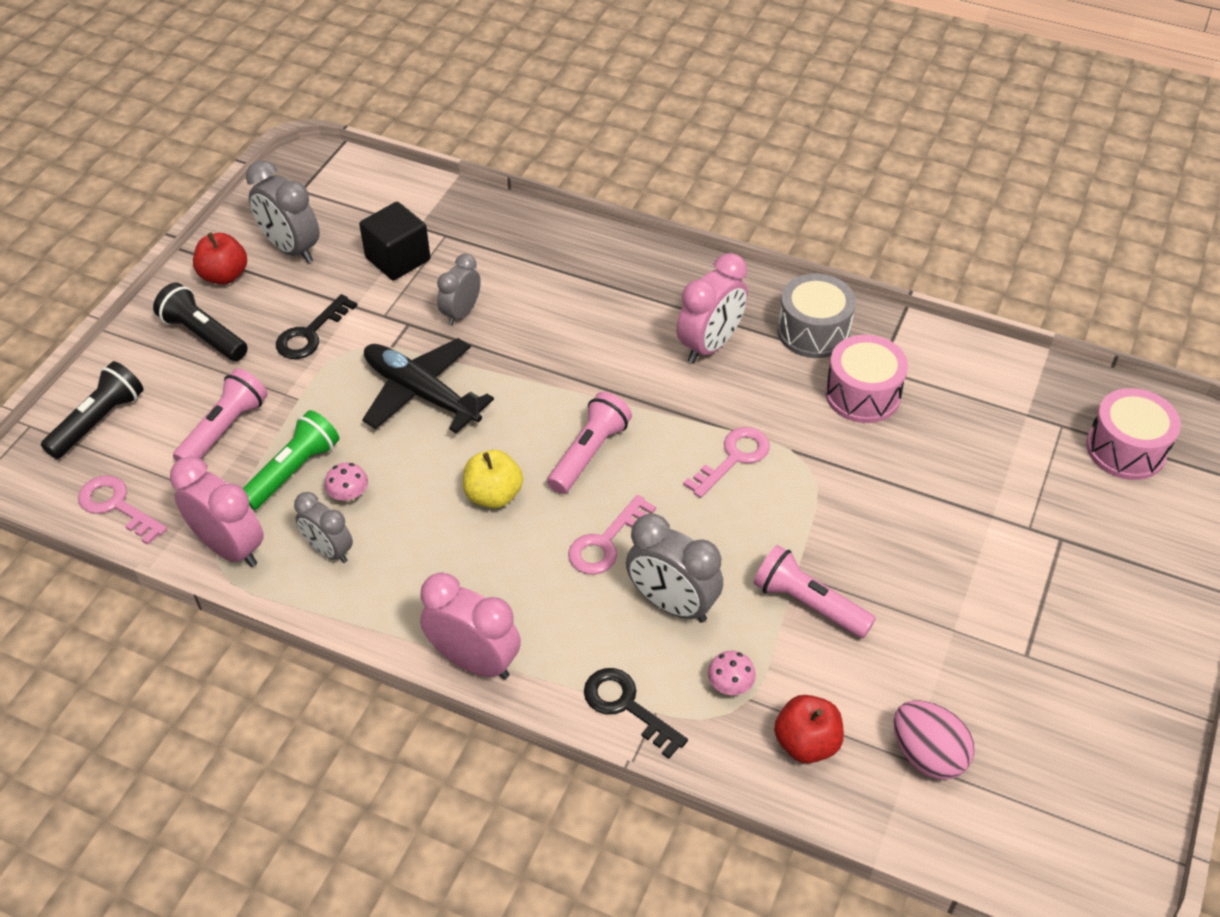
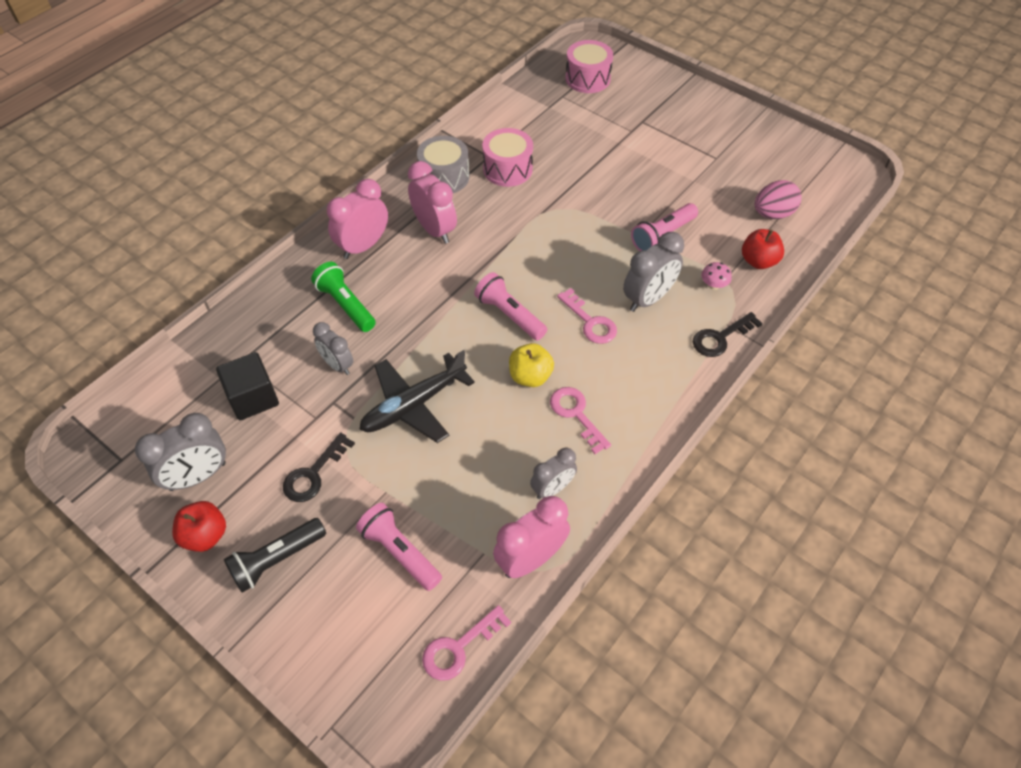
camera: 75 degrees left, 5 degrees up
black flashlight [41,361,144,459] -> none
green flashlight [243,410,339,511] -> green flashlight moved to [311,262,376,332]
black key [276,294,358,359] -> black key turned 75 degrees clockwise [283,432,355,502]
pink mushroom [325,463,368,502] -> none
pink clock [420,572,521,679] -> pink clock moved to [327,179,388,259]
pink key [683,427,770,498] -> pink key moved to [550,387,611,454]

